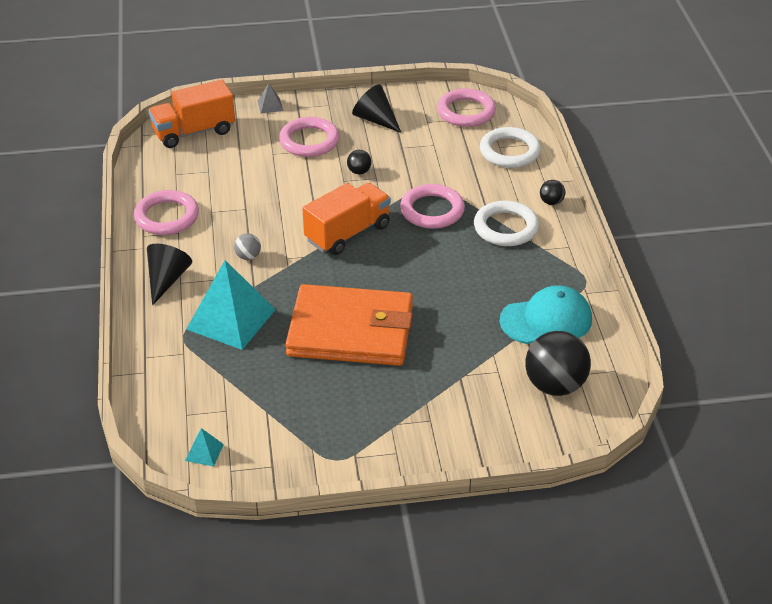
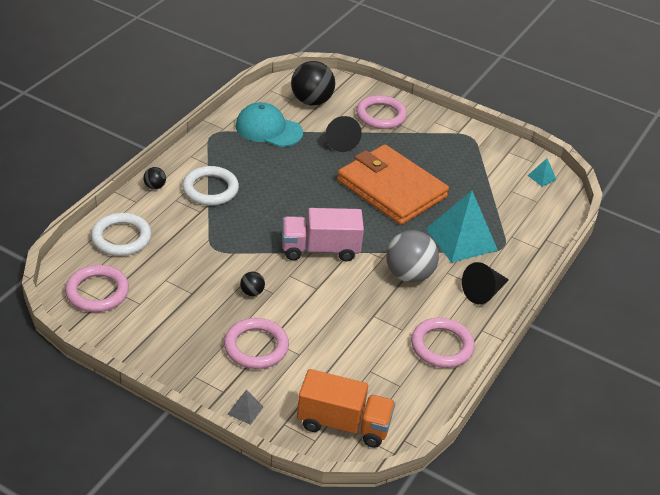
camera: 145 degrees left, 0 degrees up
grey ball [234,233,261,260] -> grey ball [386,230,439,283], size x2.18
orange truck [302,183,391,255] -> pink truck [282,208,364,261]
black cone [352,84,401,133] -> black cone moved to [325,116,362,152]
pink ring [400,184,465,229] -> pink ring moved to [356,95,407,129]

